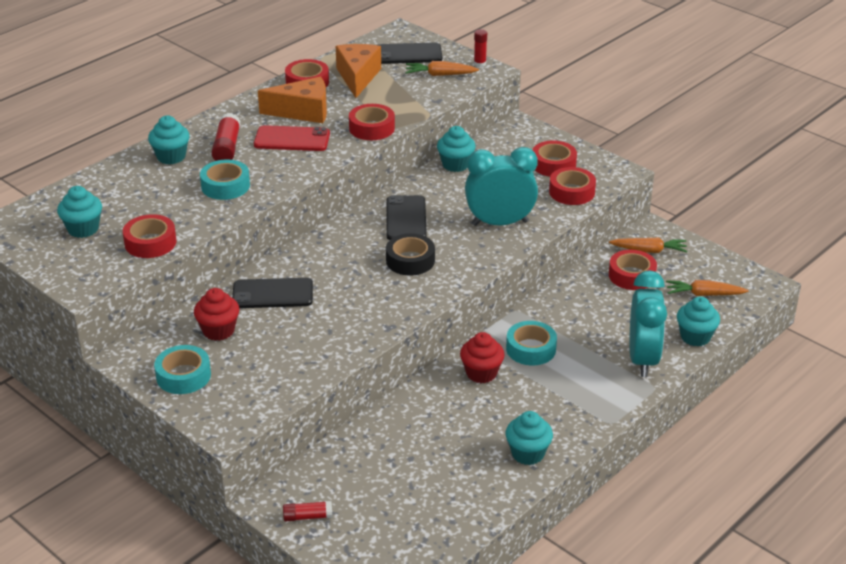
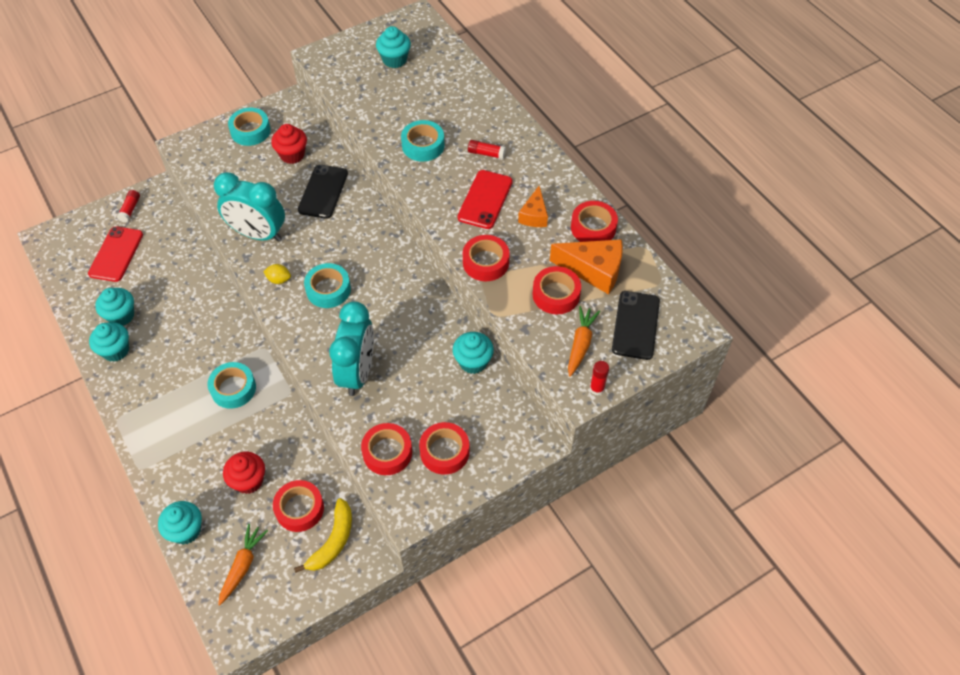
camera: 105 degrees right, 20 degrees up
red tape [123,214,176,258] -> red tape moved to [532,266,581,314]
turquoise cupcake [148,116,190,164] -> turquoise cupcake moved to [95,288,134,326]
red glue stick [211,113,241,161] -> red glue stick [468,140,506,159], size x0.63
orange cheese [258,77,327,123] -> orange cheese [518,186,548,227], size x0.61
black phone [386,195,427,240] -> none
black tape [386,233,435,276] -> turquoise tape [304,263,351,308]
red cupcake [460,332,505,383] -> red cupcake moved to [223,452,265,494]
orange carrot [609,238,688,253] -> yellow banana [294,498,352,573]
turquoise clock [630,270,667,377] -> turquoise clock moved to [214,172,285,242]
none -> red phone [88,226,143,282]
none -> yellow lemon [263,264,291,284]

